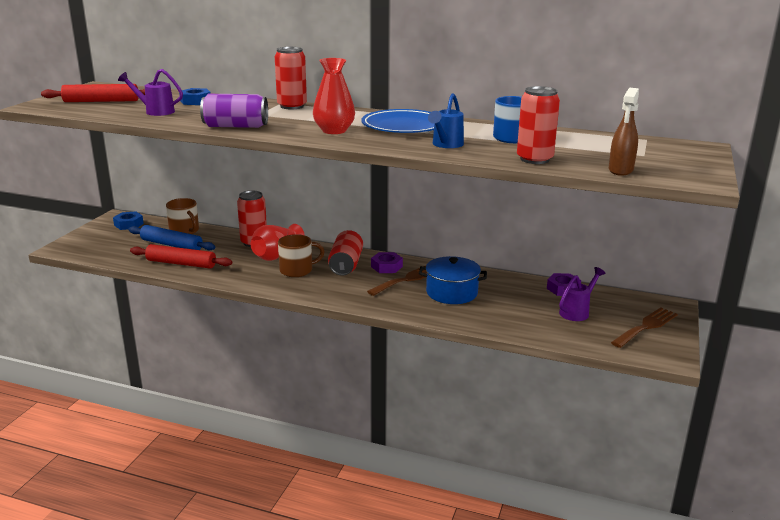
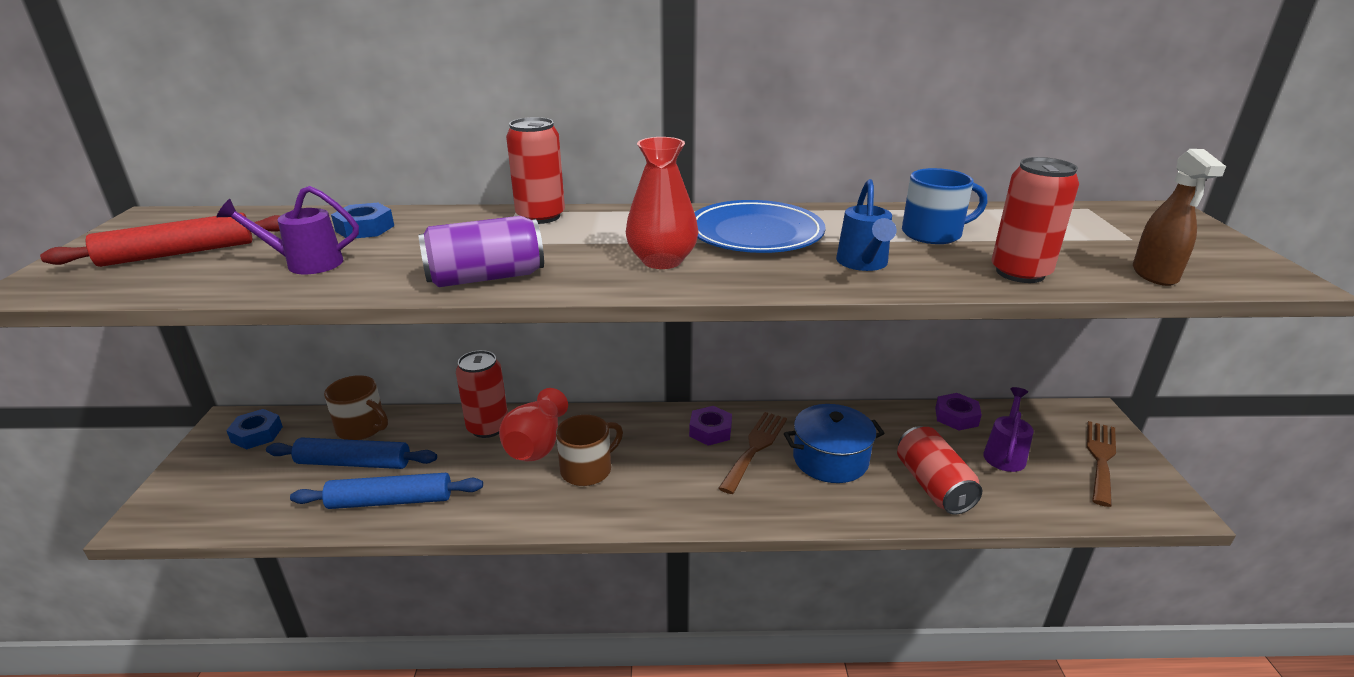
camera: 20 degrees left, 5 degrees up
red rolling pin [130,244,232,268] -> blue rolling pin [290,473,483,509]
red can [328,230,363,276] -> red can moved to [897,426,982,515]

